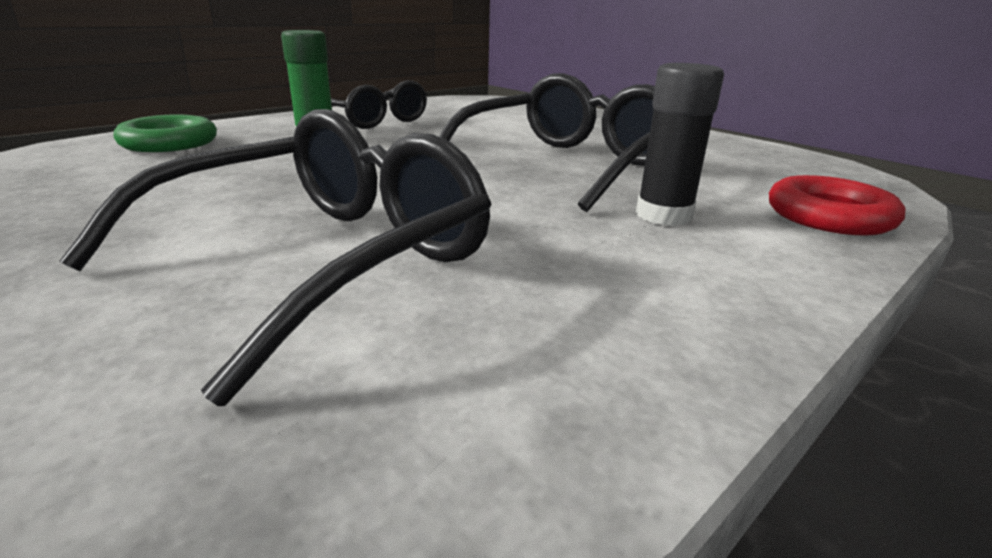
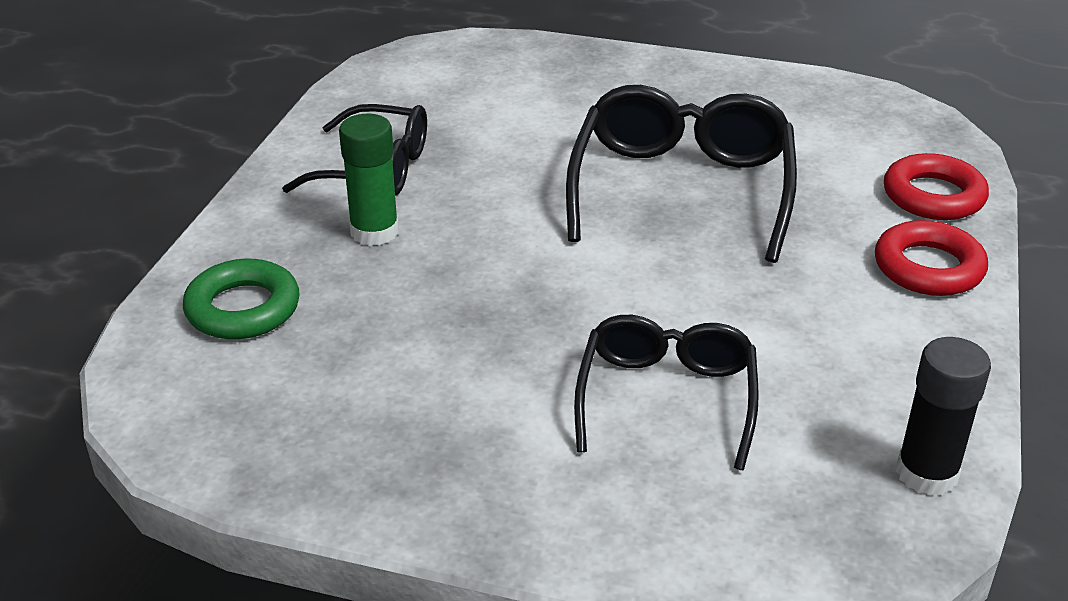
camera: 30 degrees left, 10 degrees up
black glasses [59,109,492,406] -> black glasses [574,315,759,470], size x0.65
black glue stick [636,63,724,226] -> black glue stick moved to [896,337,991,496]
none -> red ring [875,220,988,296]

